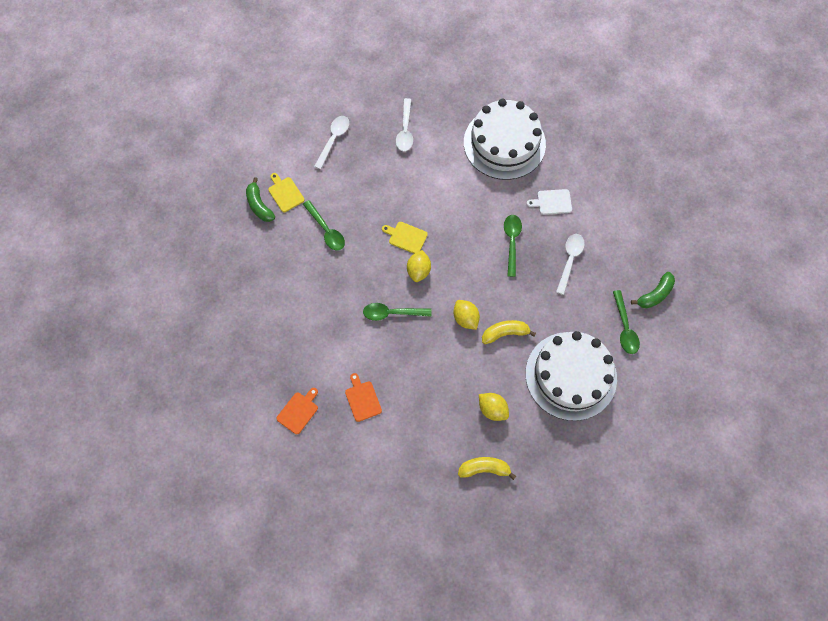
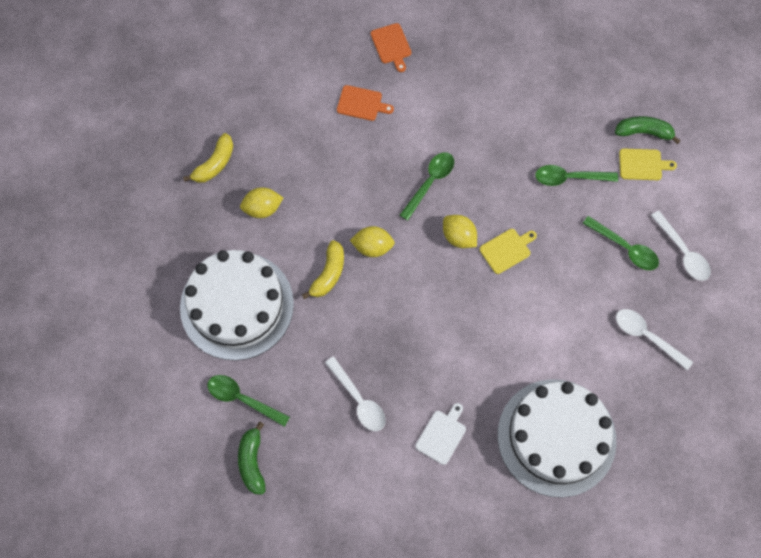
camera: 125 degrees right, 0 degrees up
green spoon [504,215,522,277] -> green spoon moved to [582,216,659,270]

